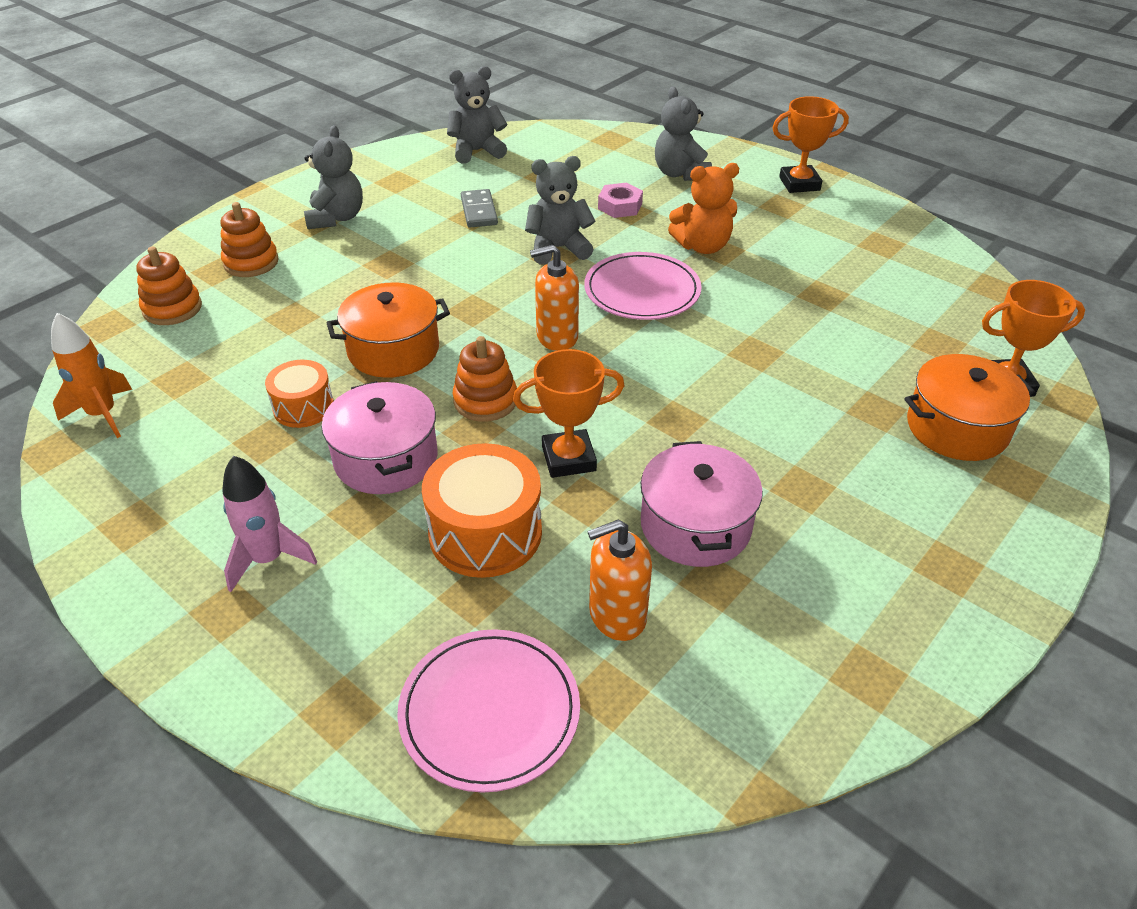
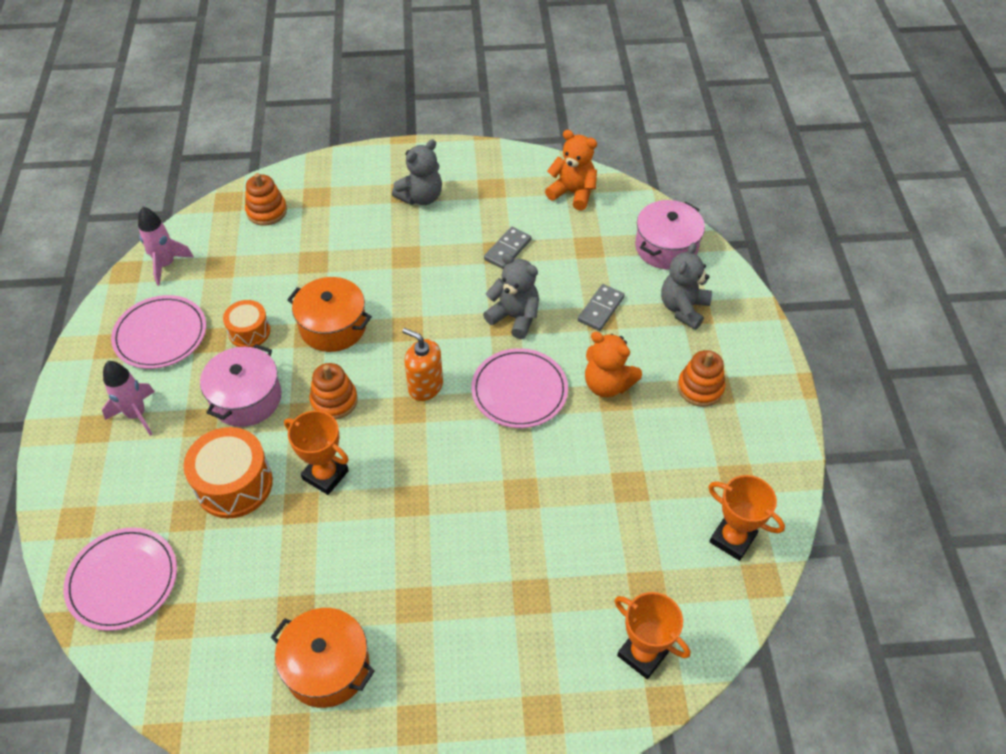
camera: 45 degrees right, 10 degrees up
orange rocket [51,313,133,438] -> pink rocket [138,207,194,286]
orange stacking toy [221,202,279,277] -> orange stacking toy moved to [677,350,725,407]
grey teddy bear [447,66,507,164] -> orange teddy bear [545,130,597,211]
orange soap dispenser [587,520,652,641] -> none
pink nut [598,183,643,218] -> grey domino [578,284,625,331]
pink pot [641,441,763,567] -> pink pot moved to [635,200,705,270]
orange trophy [772,96,849,193] -> orange trophy moved to [708,475,785,561]
orange pot [904,354,1035,461] -> orange pot moved to [271,608,375,708]
none -> pink plate [111,295,206,369]

